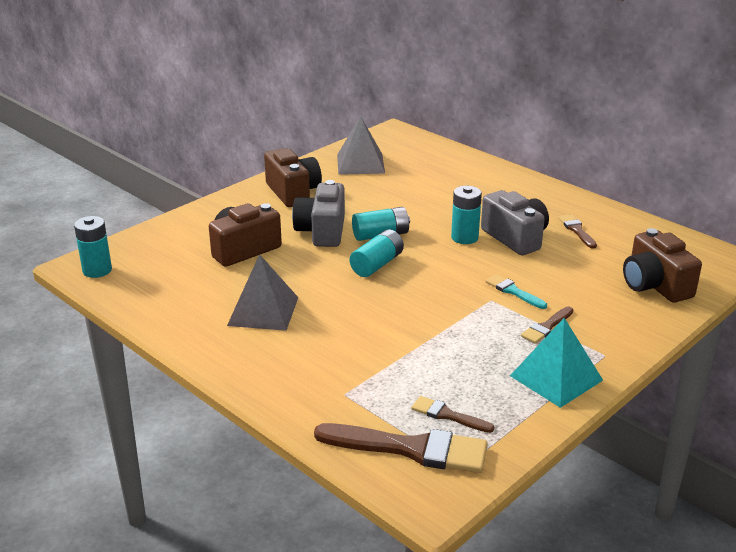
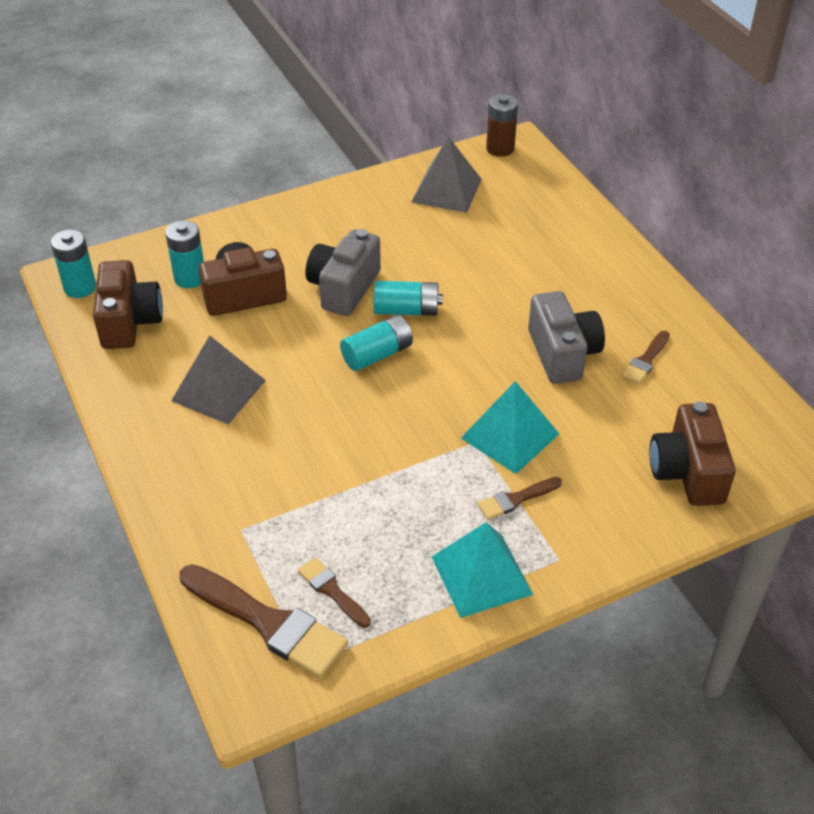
camera: 20 degrees right, 15 degrees up
brown camera [264,148,322,207] -> brown camera moved to [93,260,163,349]
turquoise battery [451,186,482,244] -> turquoise battery moved to [165,220,204,288]
turquoise brush [486,274,547,309] -> turquoise pyramid [461,381,559,474]
brown brush [558,214,597,249] -> brown brush turned 150 degrees counterclockwise [622,331,670,384]
none -> brown battery [486,94,518,157]

